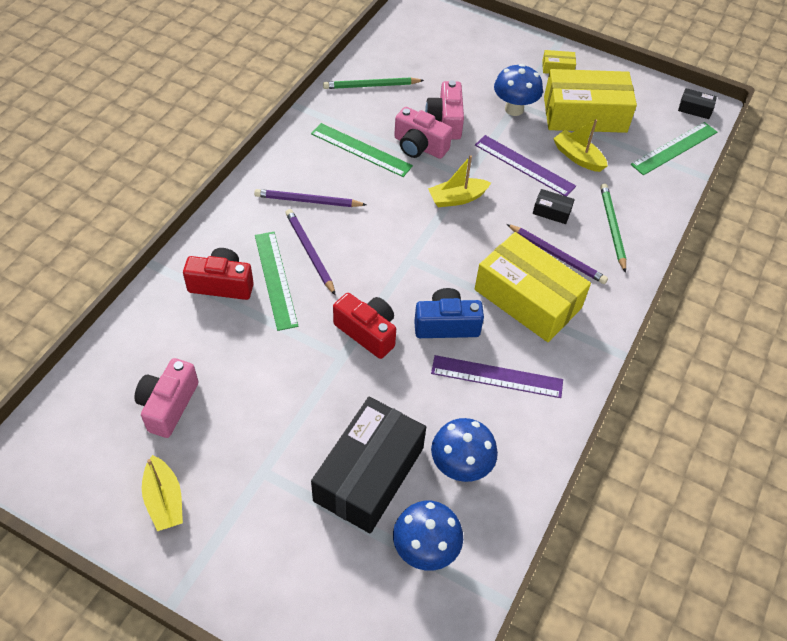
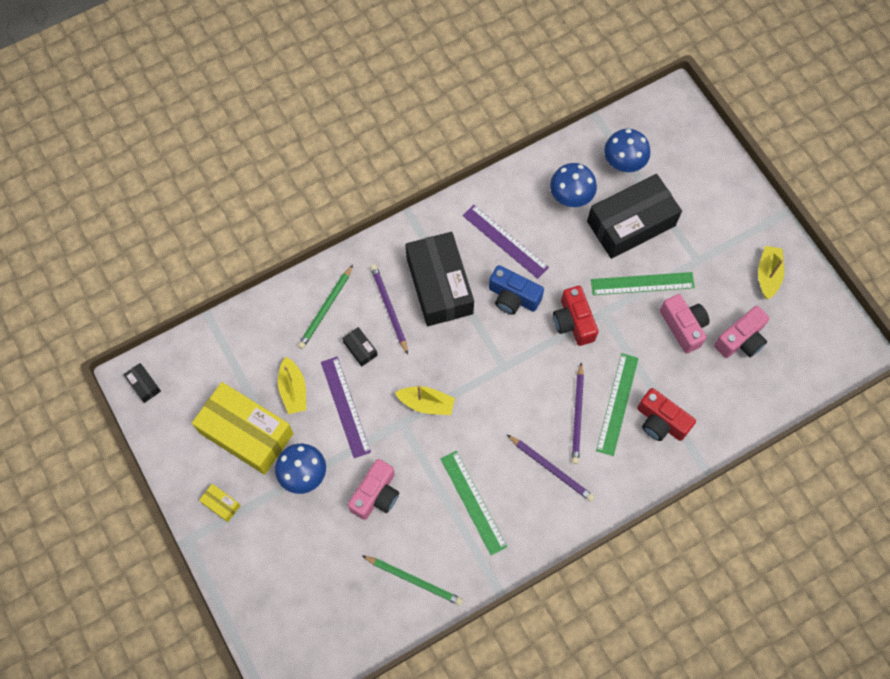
camera: 145 degrees left, 15 degrees up
pink camera [394,107,452,159] -> pink camera moved to [660,294,710,354]
yellow box [475,232,591,342] -> black box [405,232,474,326]
green ruler [630,122,717,175] -> green ruler moved to [591,272,695,295]

